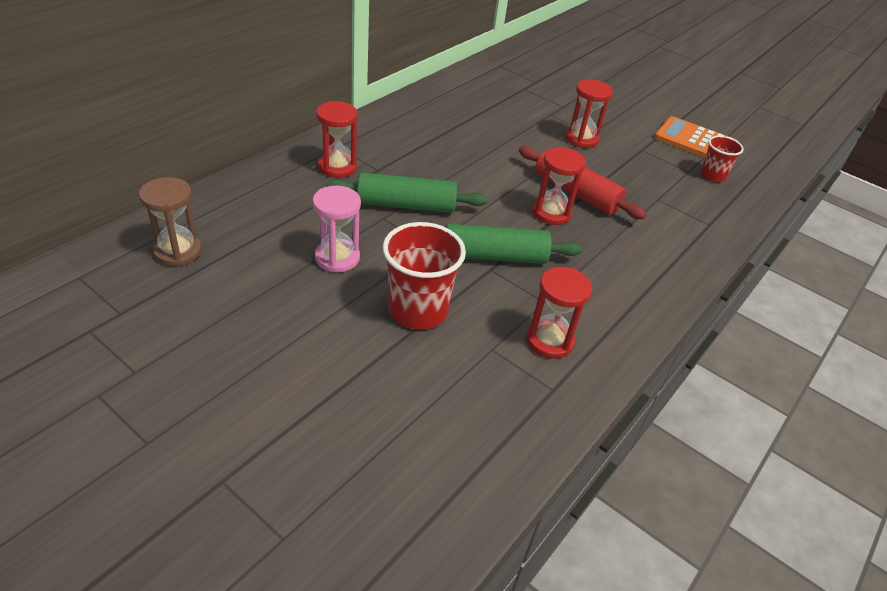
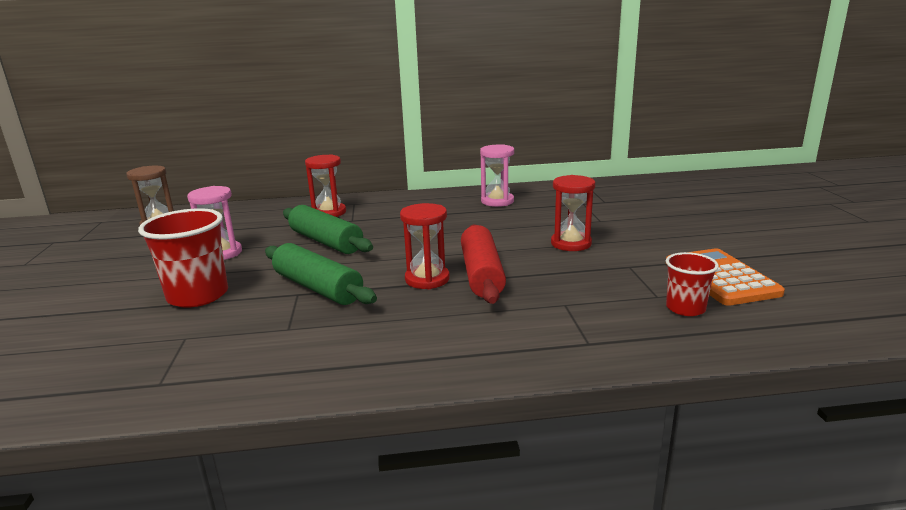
camera: 50 degrees right, 20 degrees down
red hourglass [526,267,592,359] -> none
none -> pink hourglass [480,144,514,207]

